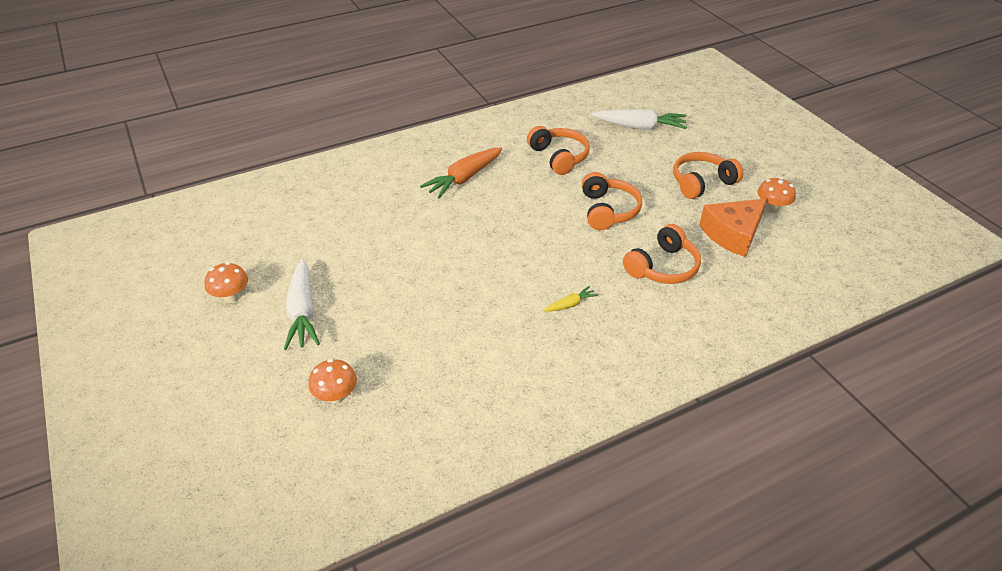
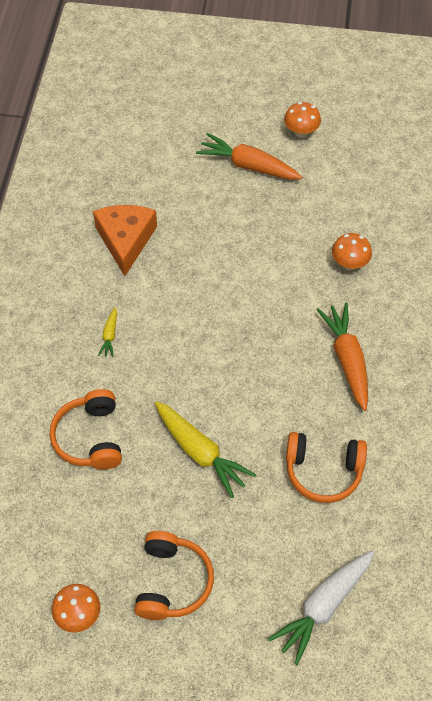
camera: 125 degrees right, 15 degrees up
white carrot [284,259,320,350] -> orange carrot [196,133,302,180]
orange mushroom [309,359,357,404] -> orange mushroom moved to [332,233,372,270]
orange headphones [582,172,642,230] -> yellow carrot [155,401,256,498]
orange cheese [699,199,767,257] -> orange cheese moved to [93,205,157,276]

